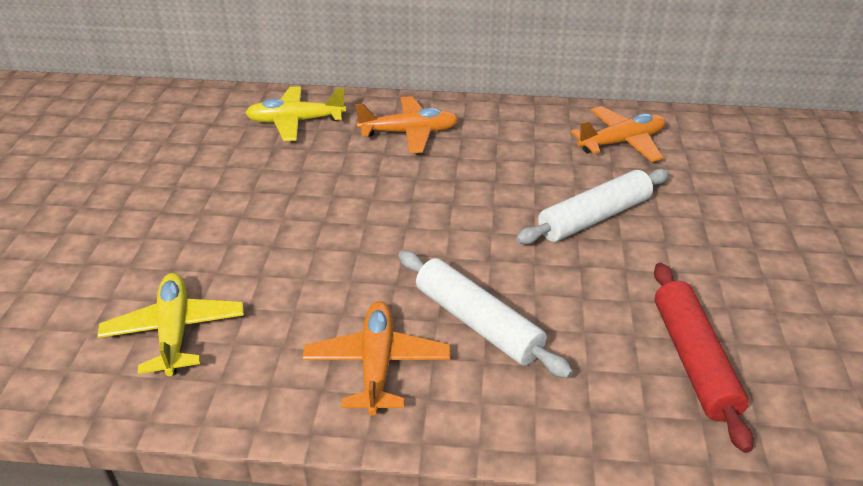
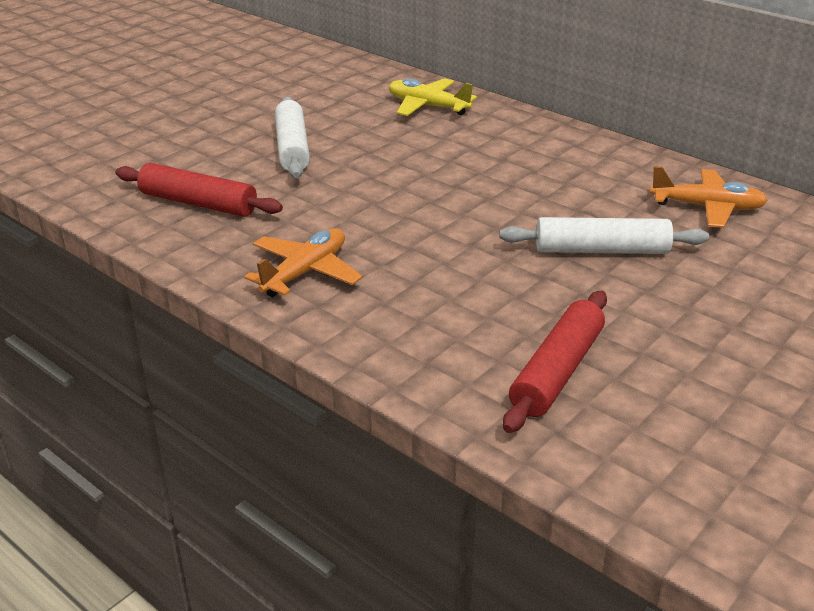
camera: 35 degrees right, 5 degrees down
yellow plane [97,273,244,376] -> red rolling pin [115,163,283,217]
orange plane [355,96,459,153] -> none
white rolling pin [398,251,573,379] -> white rolling pin moved to [275,97,310,178]

